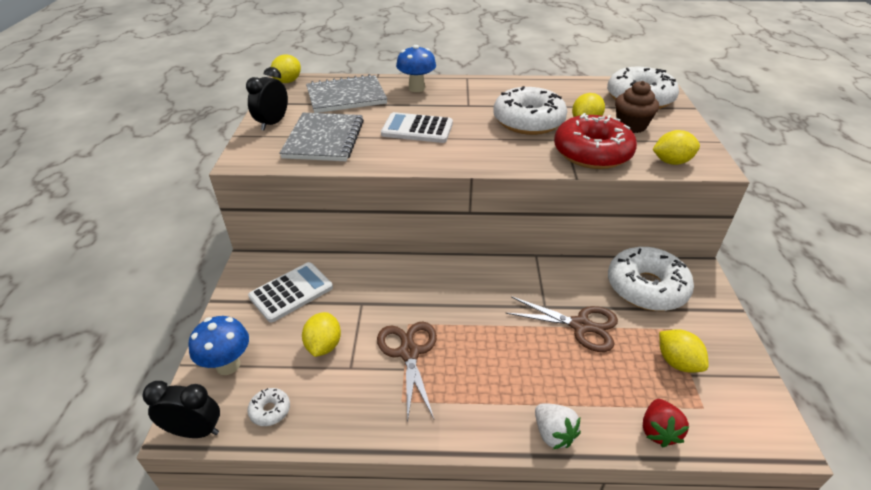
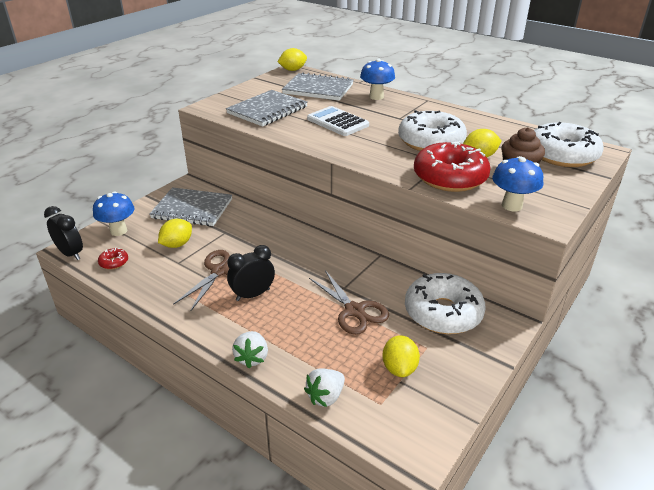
camera: 35 degrees right, 5 degrees down
black clock [246,67,288,131] -> black clock moved to [227,245,275,301]
white calculator [248,262,333,323] -> grey notebook [149,187,232,226]
white donut [248,388,290,426] -> red donut [98,247,128,269]
red strawberry [643,399,689,447] -> white strawberry [304,368,345,407]
yellow lemon [652,130,700,165] -> blue mushroom [492,156,543,211]

